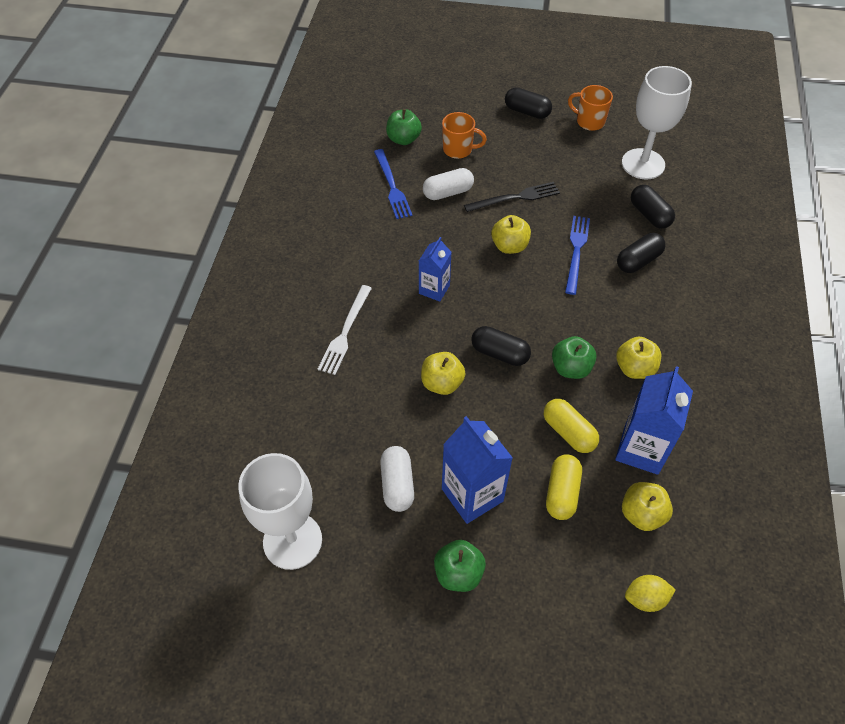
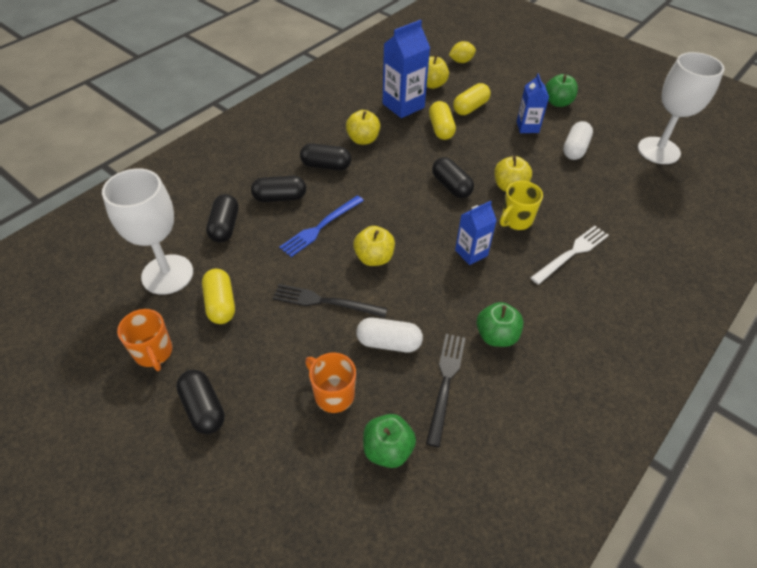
camera: 150 degrees left, 5 degrees down
blue fork [374,149,412,219] -> black fork [426,334,465,447]
blue carton [442,416,513,524] -> blue carton [517,74,549,133], size x0.62
green apple [552,336,597,379] -> green apple moved to [477,302,524,347]
yellow lemon [625,575,676,612] -> yellow lemon turned 45 degrees counterclockwise [449,41,476,63]
none -> yellow capsule [202,269,235,324]
none -> black capsule [300,143,351,170]
none -> yellow mug [500,181,543,230]

